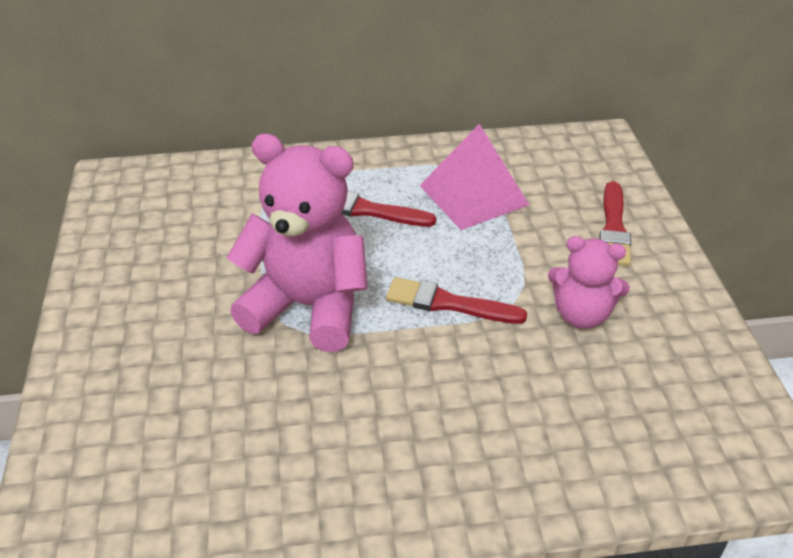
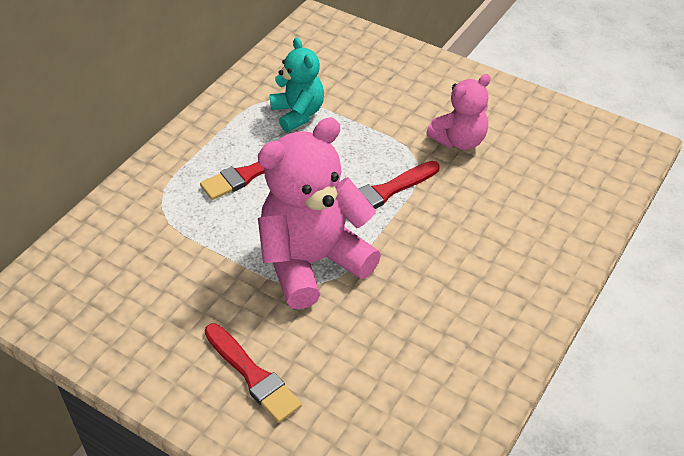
camera: 50 degrees left, 5 degrees up
pink pyramid [419,124,529,230] -> turquoise teddy bear [270,37,324,132]
red brush [599,181,631,266] -> red brush moved to [205,323,302,423]

